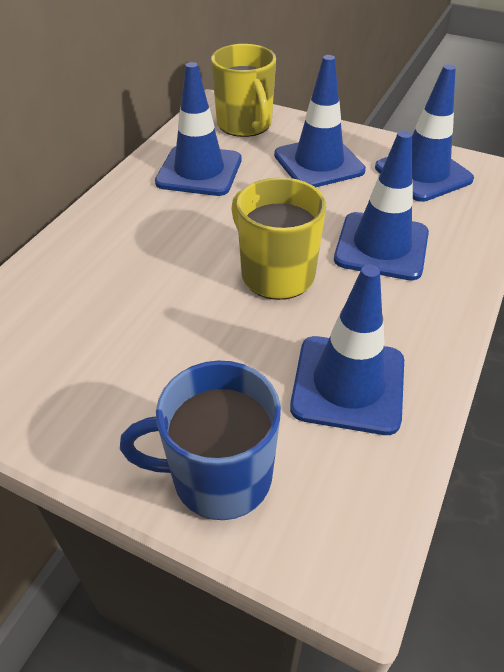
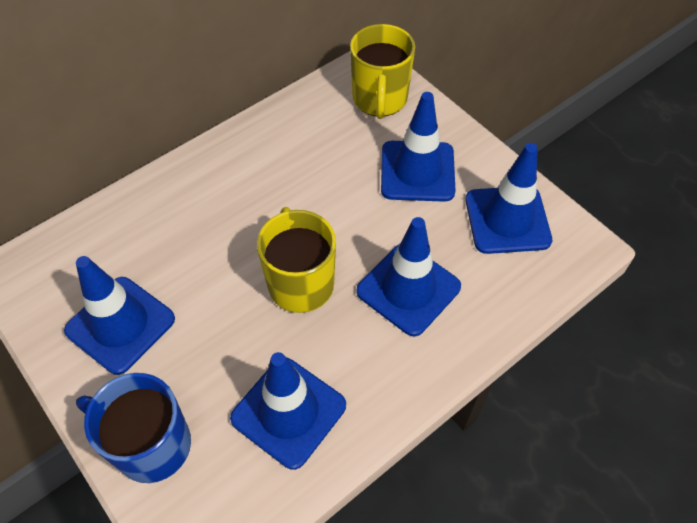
camera: 25 degrees right, 10 degrees up
blue traffic cone [155,62,242,196] -> blue traffic cone moved to [64,256,175,375]

